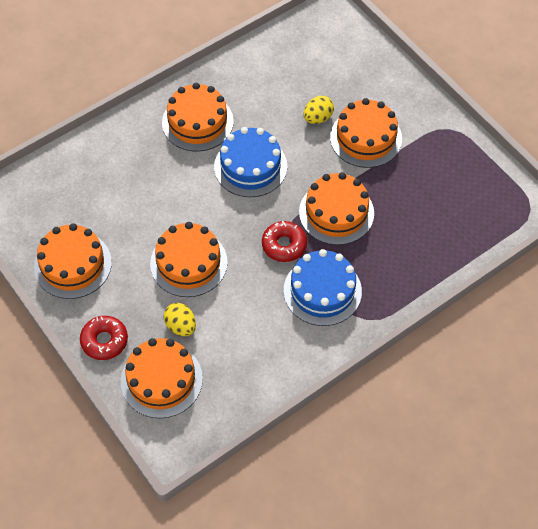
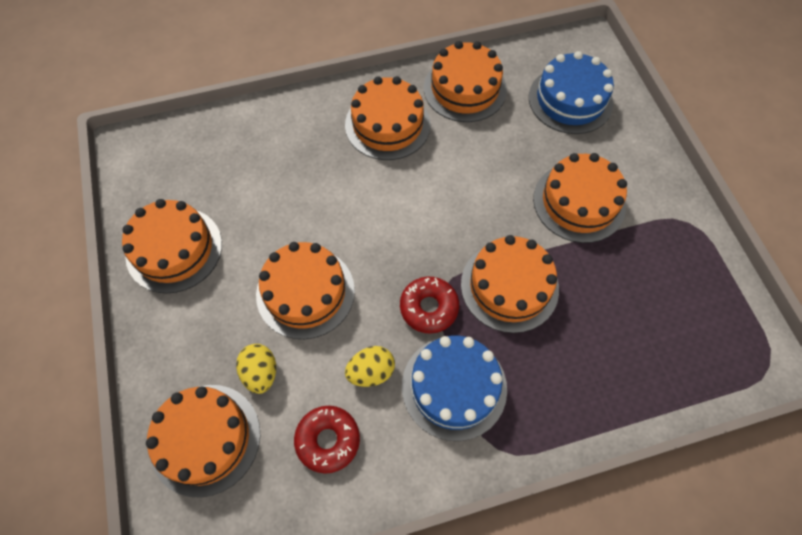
camera: 20 degrees right, 5 degrees up
red donut [80,316,128,360] -> red donut moved to [294,406,360,474]
blue cake [214,127,287,197] -> blue cake moved to [529,51,614,134]
yellow egg [304,96,334,124] -> yellow egg moved to [345,346,395,387]
none -> orange cake [424,41,507,122]

